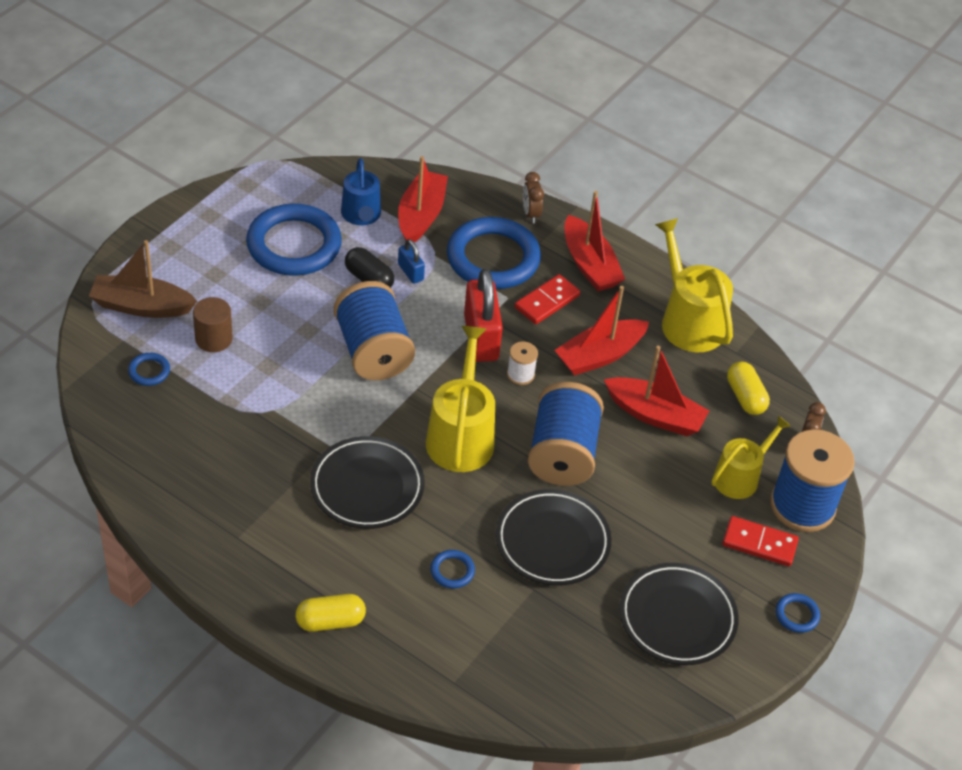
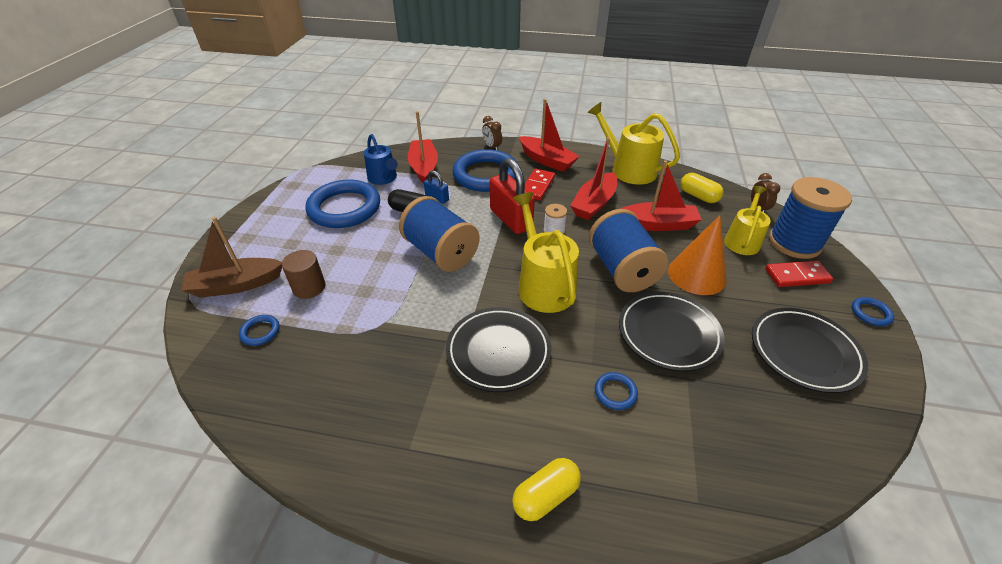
camera: 20 degrees left, 5 degrees down
none -> orange cone [668,215,727,295]

